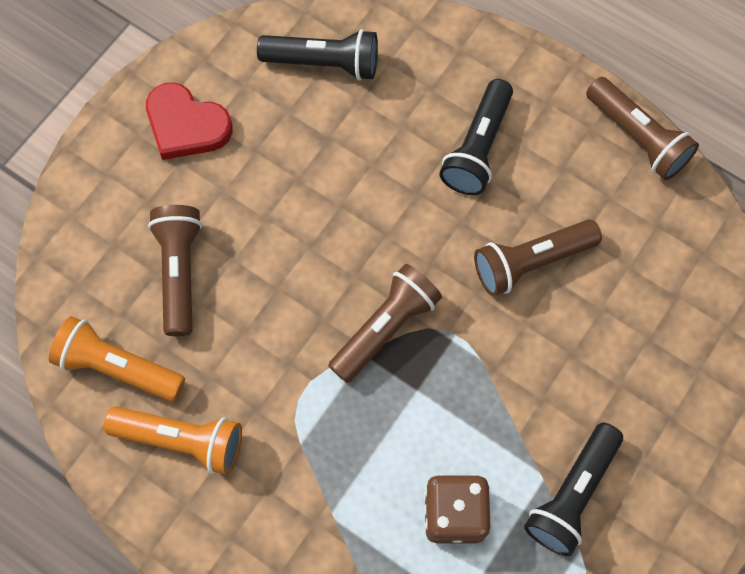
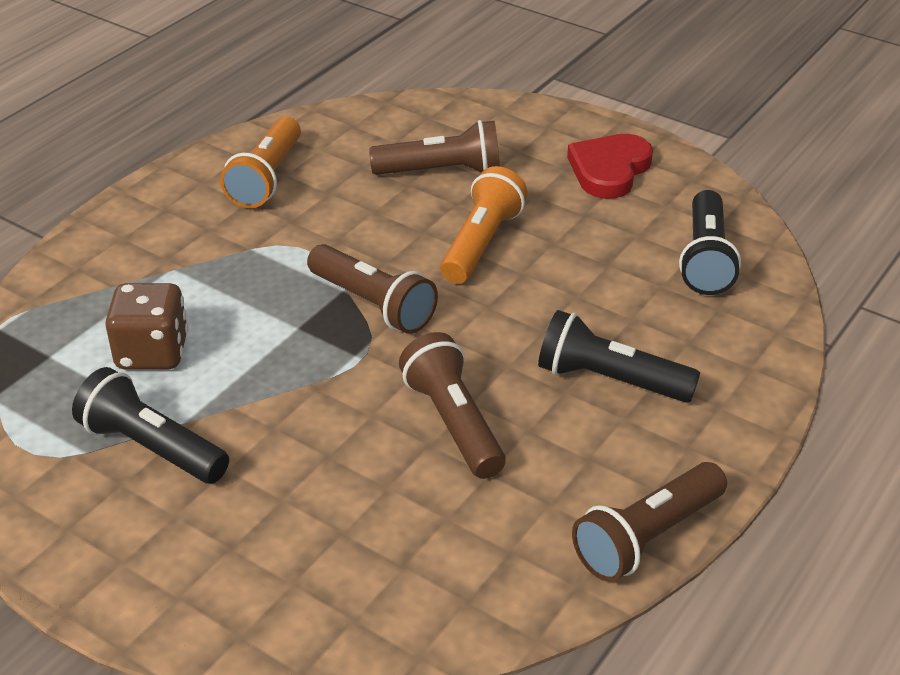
camera: 90 degrees right, 30 degrees down
orange flashlight [49,316,185,402] -> orange flashlight moved to [440,166,528,284]

